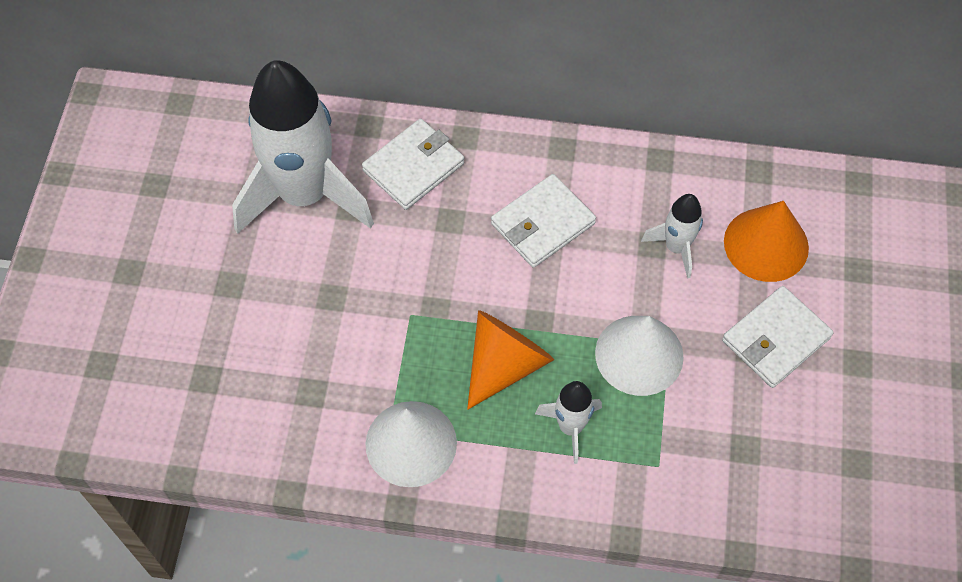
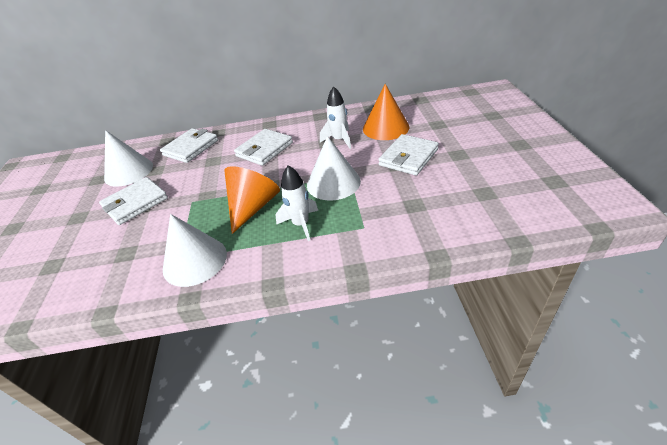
camera: 10 degrees left, 20 degrees down
white rocket [232,60,374,234] -> white cone [104,130,153,187]
none -> white wallet [99,177,168,225]

